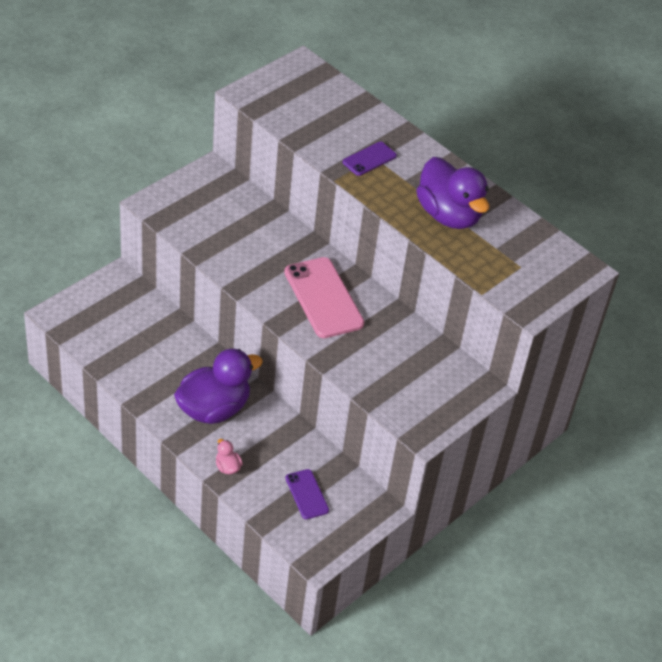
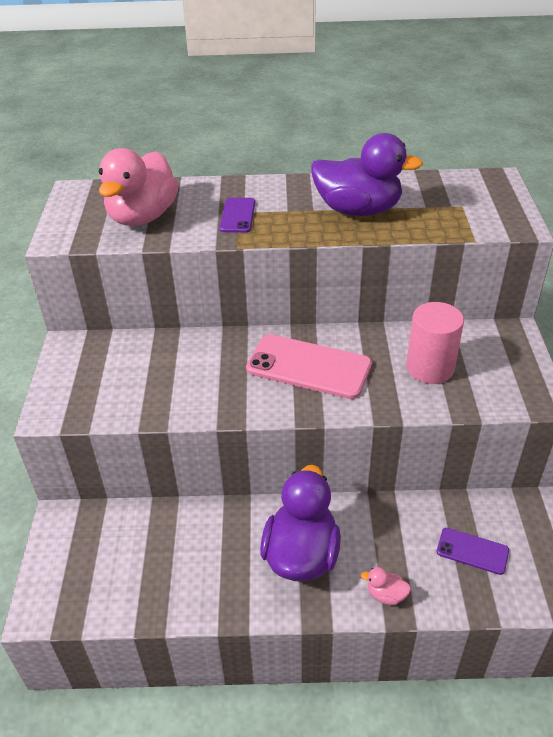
camera: 40 degrees left, 5 degrees down
none -> pink duck [99,148,178,226]
none -> pink cylinder [406,302,464,384]

